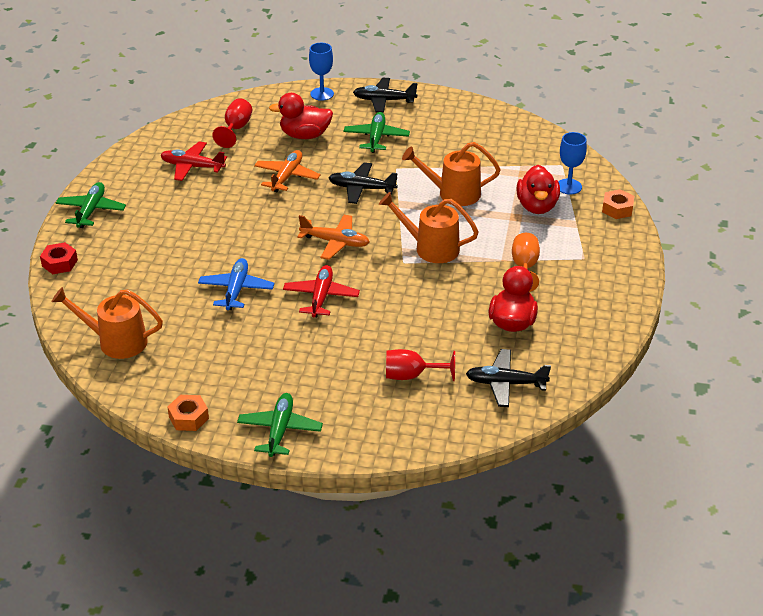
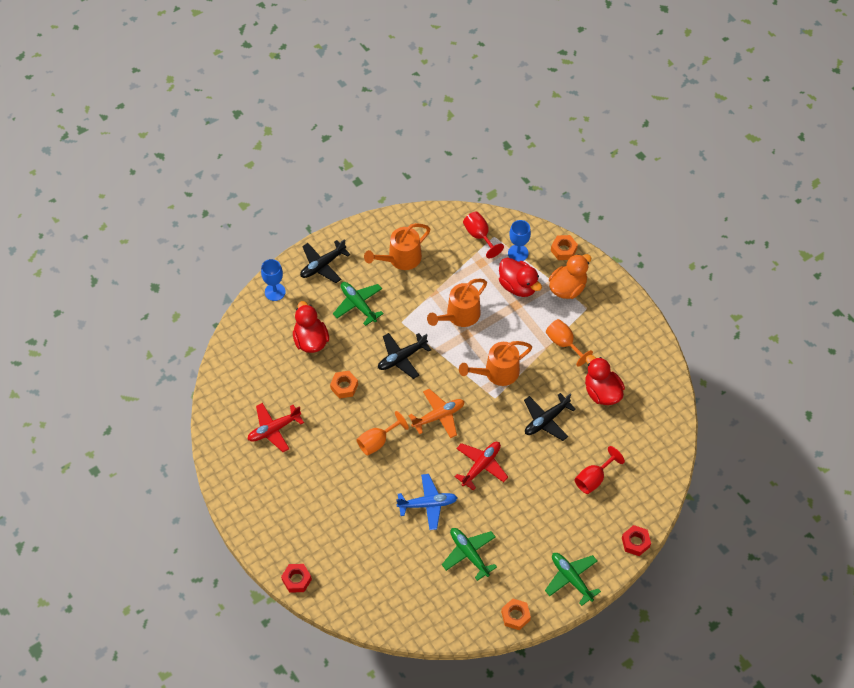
camera: 45 degrees left, 20 degrees up
orange watering can [51,287,163,359] -> orange watering can moved to [364,223,431,270]
green plane [56,182,126,228] -> green plane moved to [442,528,497,581]
blue plane [198,258,274,310] -> blue plane turned 120 degrees clockwise [396,474,458,530]
red goblet [212,99,252,148] -> red goblet moved to [463,212,504,258]
orange plane [254,150,321,192] -> orange nut [330,371,358,399]
red duck [269,93,333,139] -> red duck turned 120 degrees clockwise [293,301,329,353]
red plane [283,265,360,317] -> red plane turned 75 degrees clockwise [455,442,508,491]
black plane [466,349,551,407] -> black plane moved to [524,393,576,441]
none -> orange goblet [356,411,409,456]
none -> orange duck [549,254,591,299]
none -> red nut [622,525,651,556]

